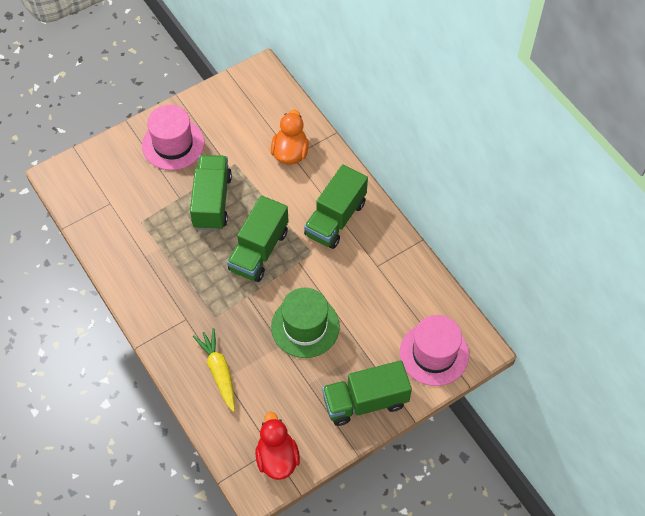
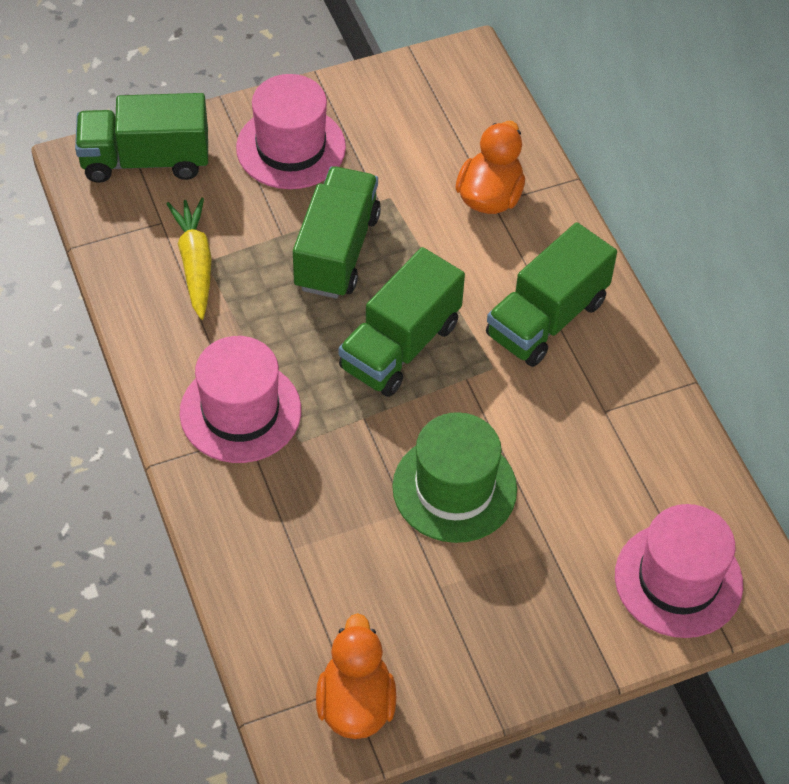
camera: 10 degrees right, 5 degrees down
yellow carrot [193,328,235,412] -> yellow carrot moved to [166,198,212,320]
red duck [255,412,300,480] -> orange duck [316,613,396,739]
green truck [322,360,412,426] -> green truck moved to [75,93,208,183]
none -> pink hat [180,336,301,463]

